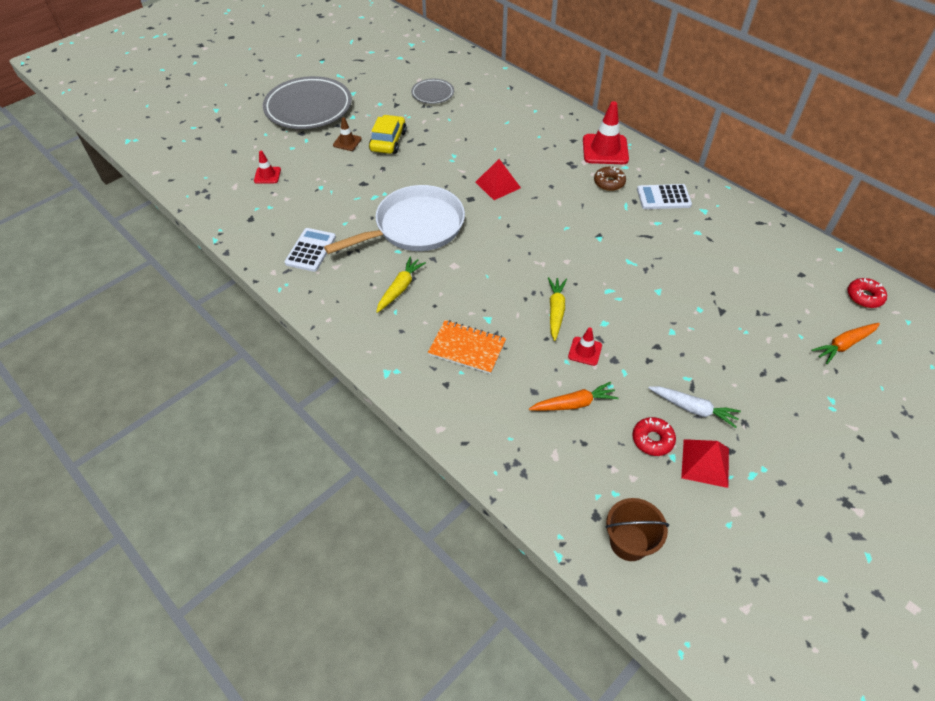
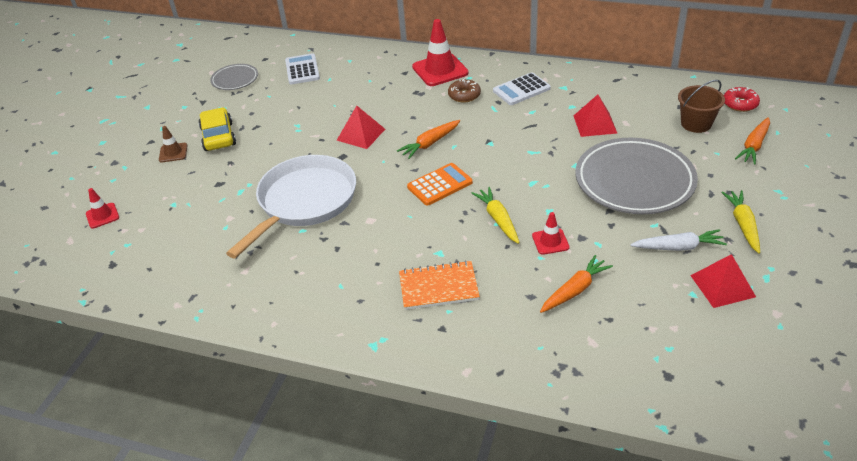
camera: 25 degrees left, 10 degrees down
grey plate [263,76,352,129] -> grey plate moved to [575,138,698,214]
white calculator [285,228,336,272] -> white calculator moved to [285,53,320,84]
yellow carrot [376,256,426,313] -> yellow carrot moved to [721,190,760,254]
brown bucket [605,498,669,561] -> brown bucket moved to [678,80,725,133]
red donut [632,417,676,456] -> none
none -> orange carrot [397,120,460,159]
none -> orange calculator [407,163,473,206]
none -> red pyramid [574,95,617,137]

